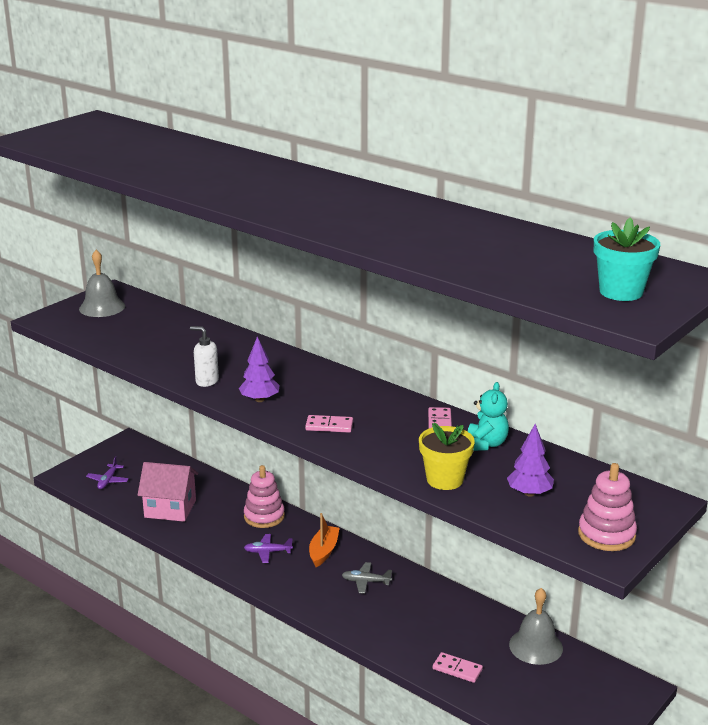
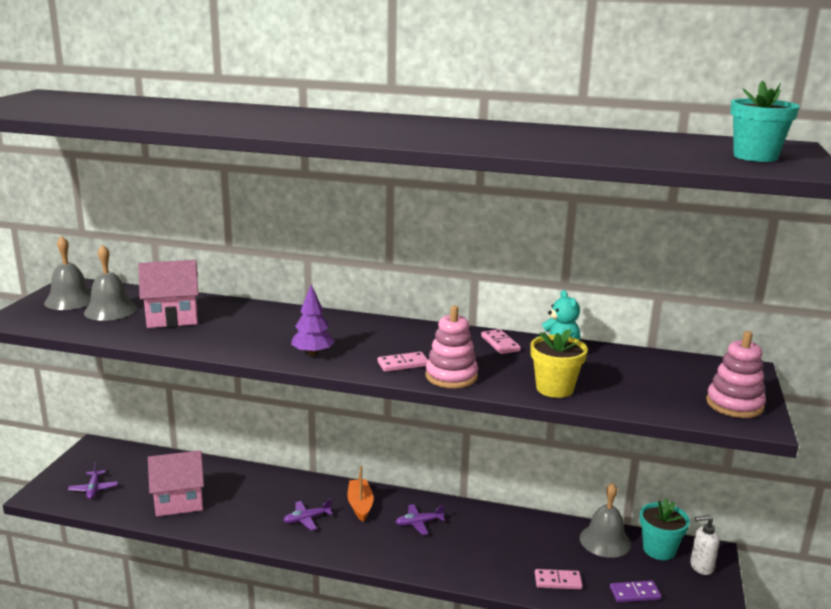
camera: 25 degrees left, 5 degrees down
white soap dispenser [190,326,219,387] -> white soap dispenser moved to [690,515,719,575]
pink stacking toy [244,465,285,528] -> pink stacking toy moved to [425,306,478,388]
grey plane [342,562,392,594] -> purple plane [396,504,445,535]
purple tree [507,424,554,497] -> none
none -> grey bell [84,245,137,321]
none -> pink house [138,260,198,328]
none -> purple domino [610,581,661,603]
none -> turquoise flower pot [640,498,690,560]

